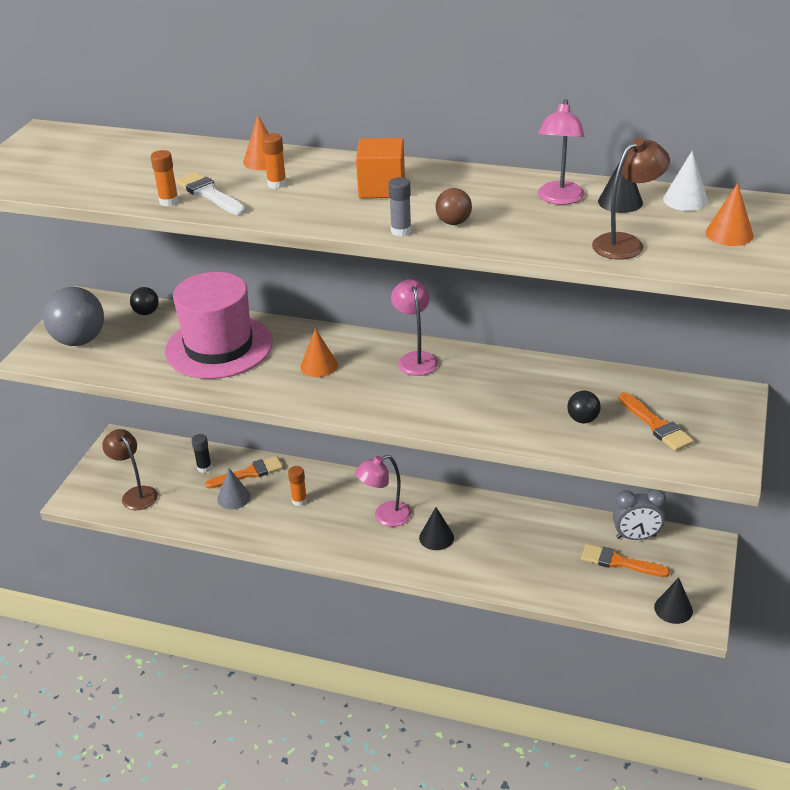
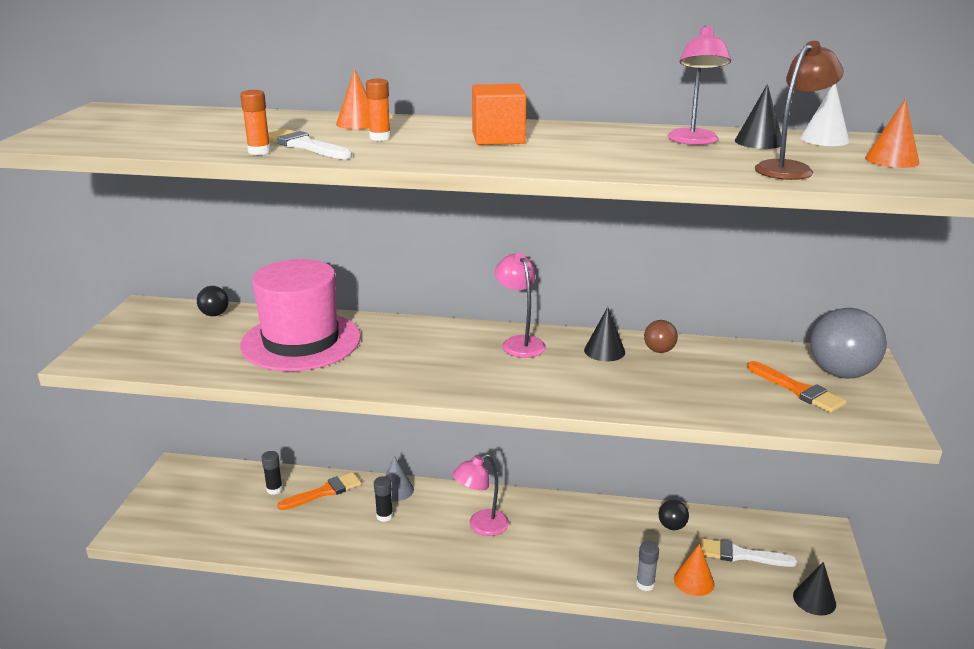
camera: 10 degrees left, 10 degrees down
grey ball [43,287,104,346] -> grey ball moved to [810,308,887,378]
brown lamp [102,429,158,510] -> none
grey cone [217,468,251,509] -> grey cone moved to [385,456,414,501]
orange glue stick [288,466,307,506] -> black glue stick [374,476,393,522]
orange cone [300,328,338,377] -> orange cone moved to [674,544,715,596]
grey glue stick [388,177,411,236] -> grey glue stick moved to [636,541,659,591]
black cone [419,507,454,550] -> black cone moved to [584,307,625,361]
brown ball [436,188,472,225] -> brown ball moved to [644,320,678,353]
black ball [567,391,601,423] -> black ball moved to [659,500,689,530]
orange brush [581,544,670,577] -> white brush [701,538,797,567]
grey clock [613,489,666,540] -> none

